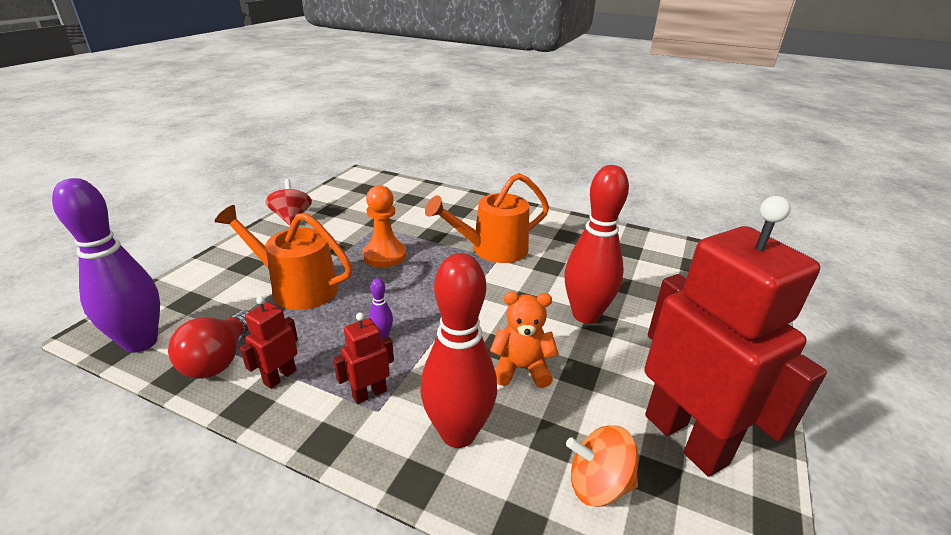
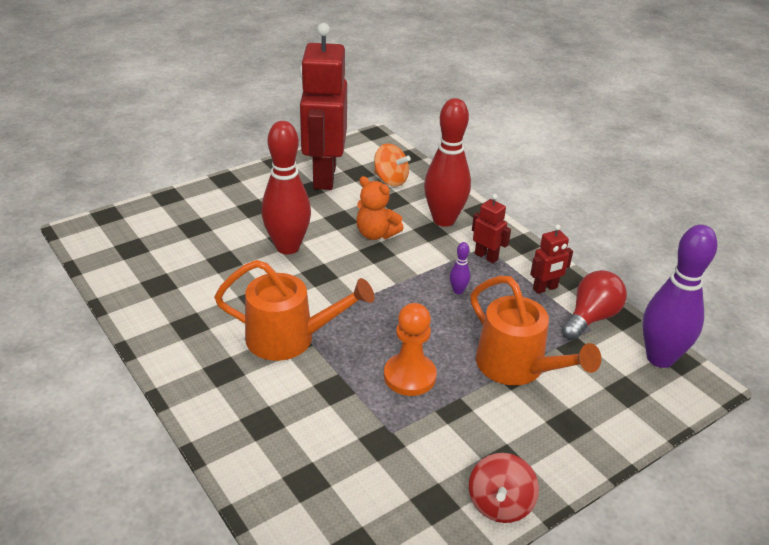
camera: 150 degrees left, 5 degrees up
red robot [333,312,394,404] -> red robot turned 135 degrees counterclockwise [472,194,511,263]

